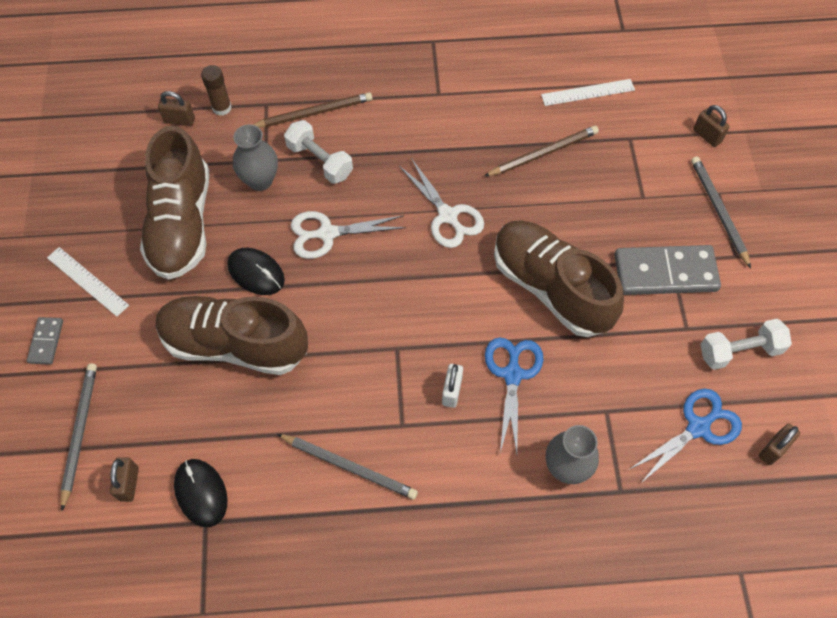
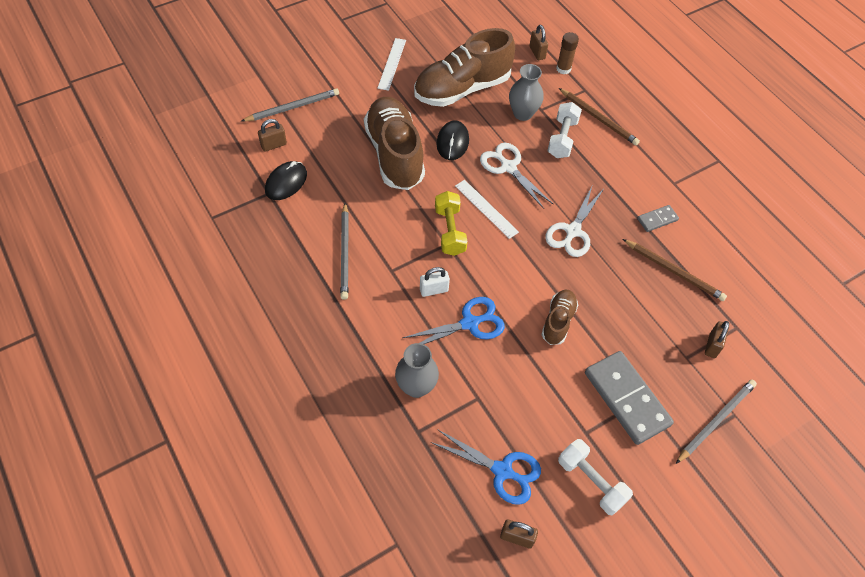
camera: 60 degrees right, 5 degrees down
grey domino [27,317,63,365] -> grey domino moved to [637,205,679,232]
brown shoe [494,220,624,337] -> brown shoe [541,289,578,345], size x0.50
white ruler [541,79,635,106] -> white ruler moved to [455,180,519,239]
brown padlock [693,105,729,147] -> brown padlock moved to [705,321,729,358]
none -> yellow dumbbell [435,191,468,256]

